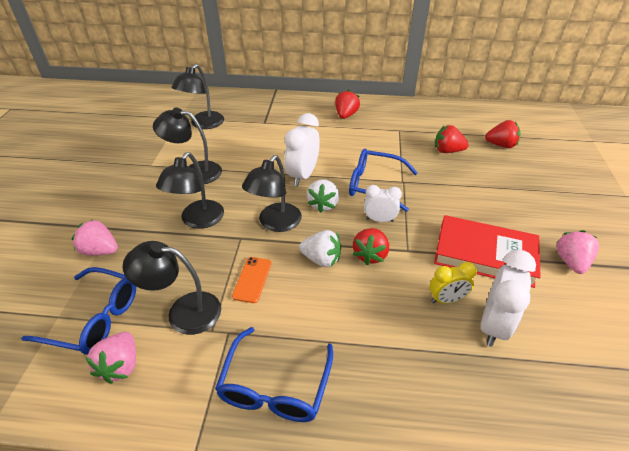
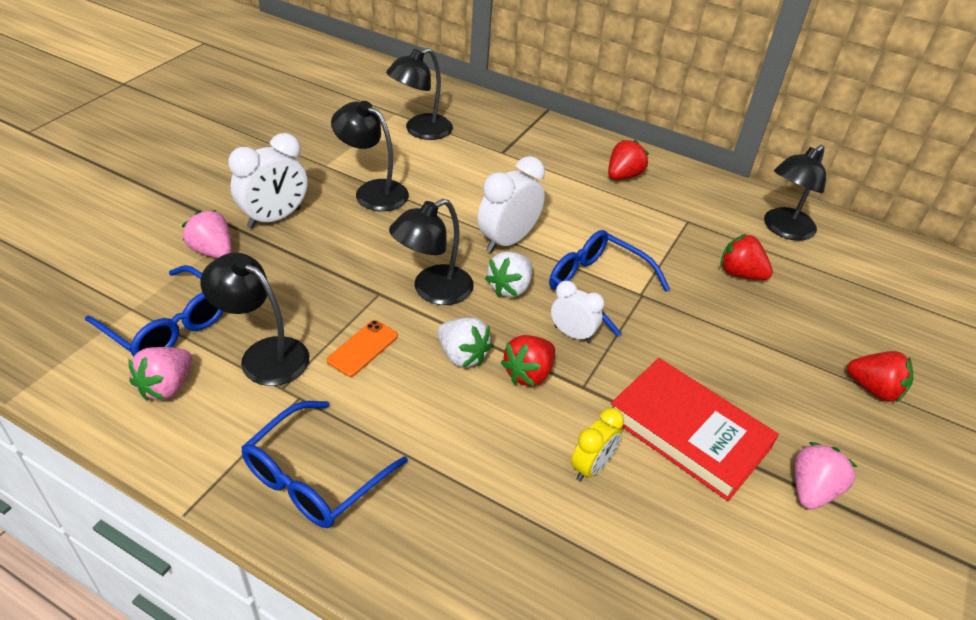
camera: 20 degrees right, 0 degrees up
black lamp [156,152,224,229] -> black lamp moved to [764,145,826,241]
yellow clock [430,262,477,304] -> yellow clock turned 60 degrees counterclockwise [571,408,624,481]
white clock [481,249,536,347] -> white clock moved to [228,133,307,229]
red strawberry [485,120,521,148] -> red strawberry moved to [847,351,913,402]

